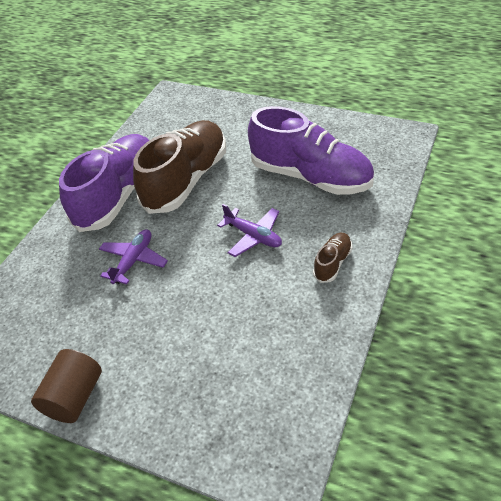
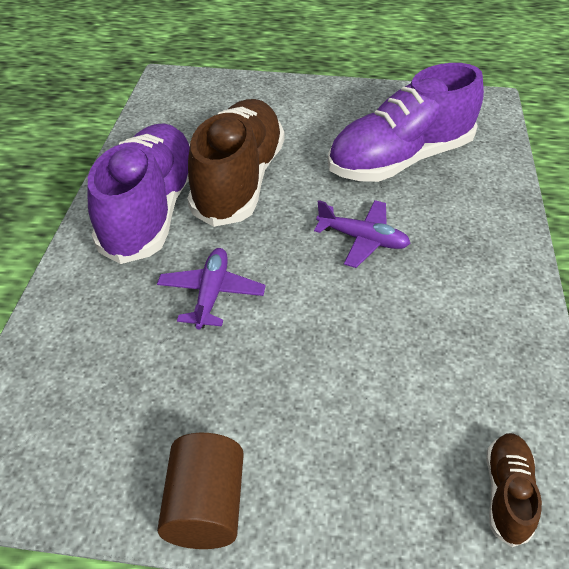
camera: 20 degrees left, 0 degrees up
purple shoe [248,106,374,195] -> purple shoe turned 135 degrees clockwise [328,63,484,182]
brown shoe [313,232,352,283] -> brown shoe moved to [486,433,542,547]

